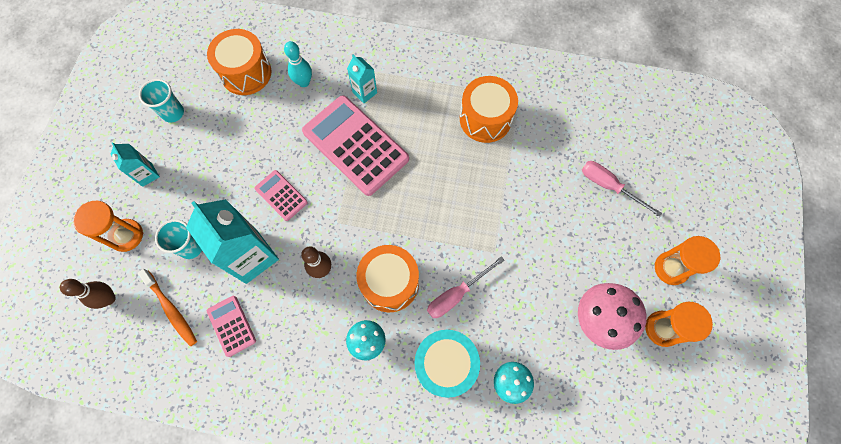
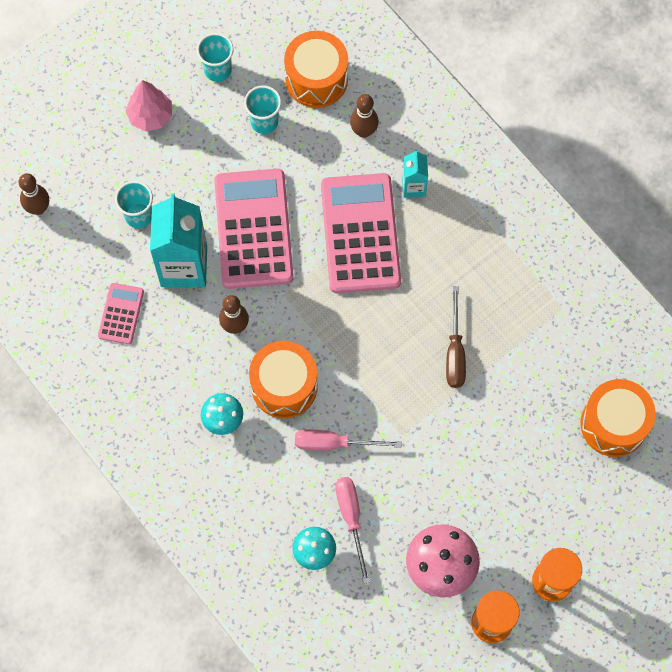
camera: 40 degrees right, 0 degrees up
orange hourglass [73,201,143,252] -> none
turquoise carton [111,142,160,187] -> pink tree [126,80,172,131]
orange toothbrush [138,269,197,347] -> none
pink calculator [255,170,308,221] -> pink calculator [214,169,294,289], size x2.07
turquoise bowling pin [284,41,312,87] -> brown bowling pin [350,94,379,138]
turquoise drum [415,330,480,398] -> none
orange drum [460,76,518,143] -> orange drum moved to [580,379,656,457]
pink screwdriver [582,161,662,217] -> pink screwdriver moved to [335,477,370,584]
none -> turquoise cup [244,85,281,134]
none -> brown screwdriver [446,286,466,388]

